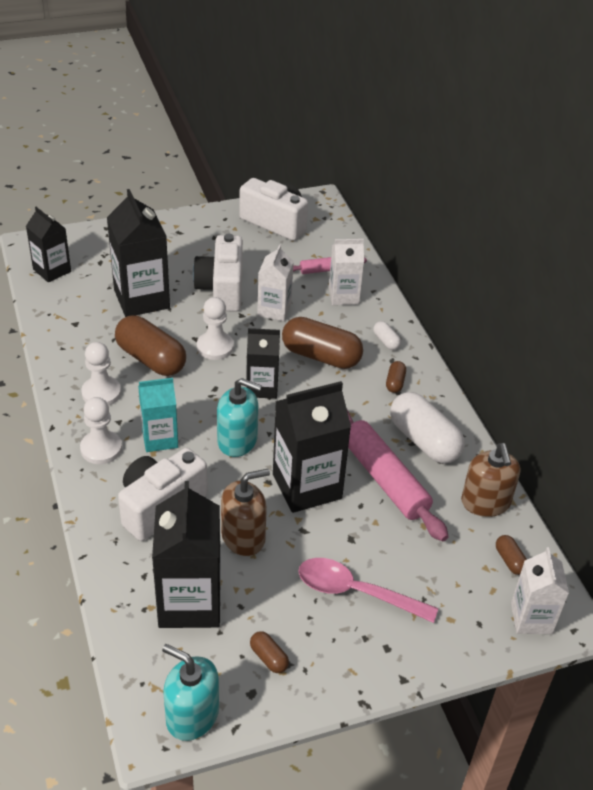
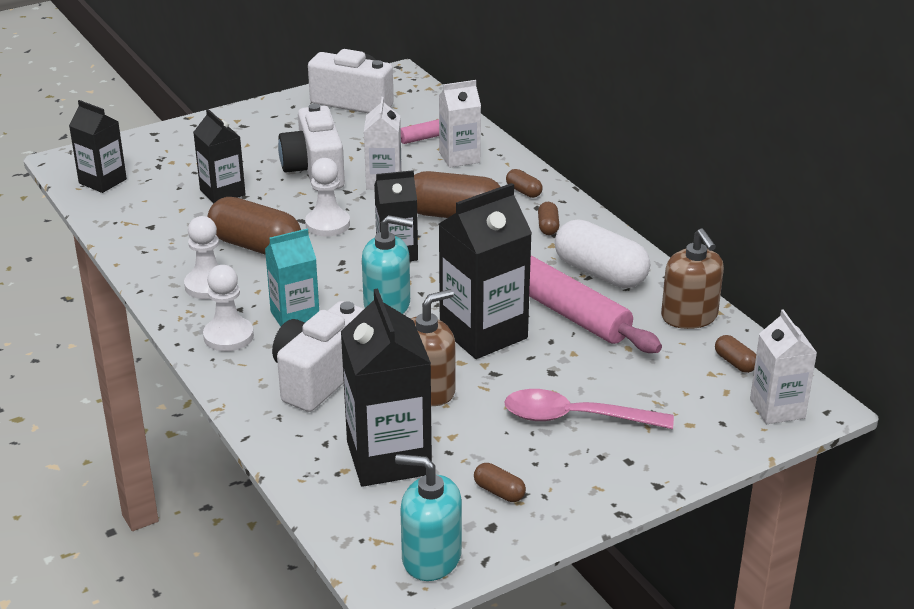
camera: 10 degrees left, 10 degrees down
black carton [107,189,170,317] -> black carton [193,109,246,203], size x0.61
white capsule [373,321,401,350] -> brown capsule [506,169,543,198]

